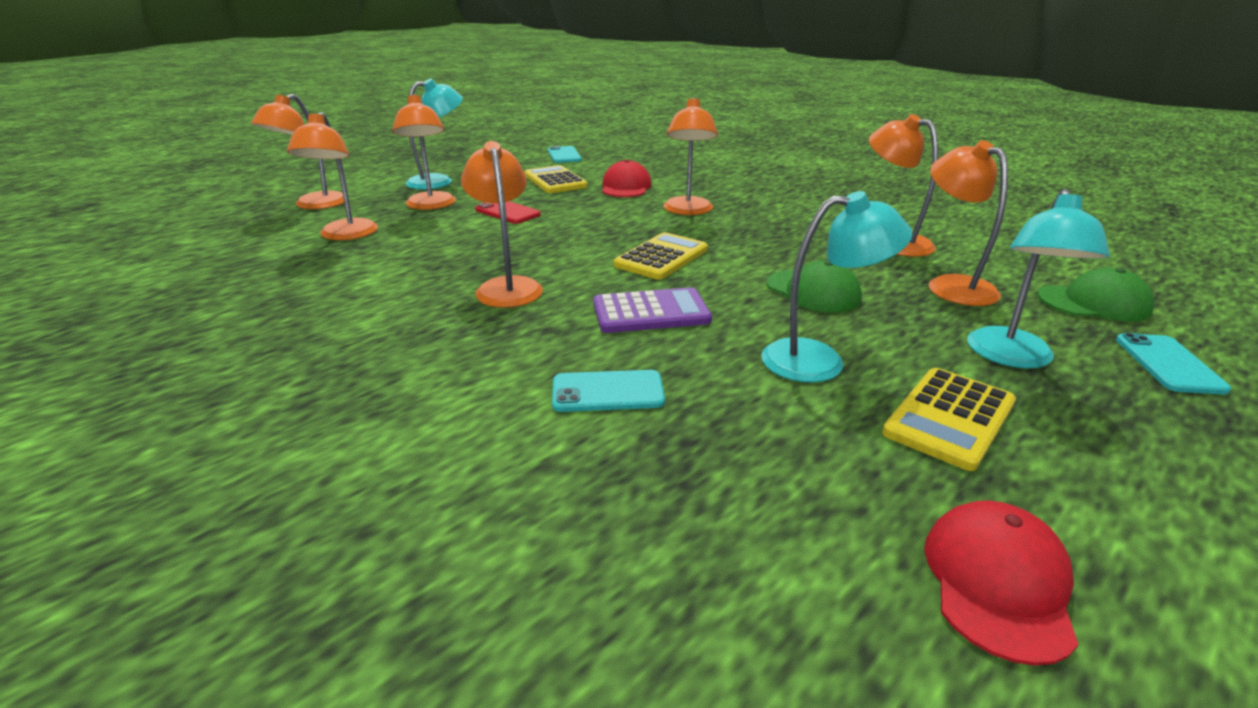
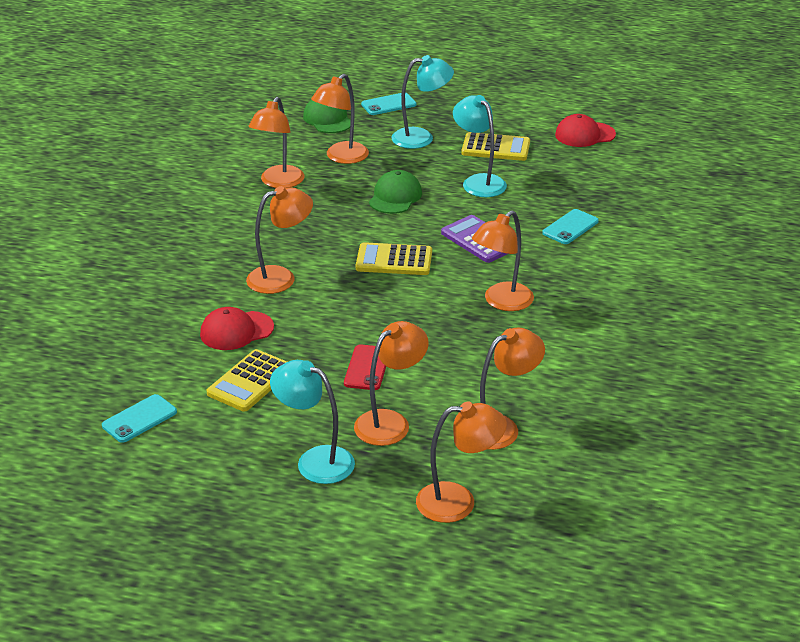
camera: 120 degrees left, 5 degrees up
turquoise phone [552,370,665,412] -> turquoise phone turned 75 degrees clockwise [542,209,599,244]

